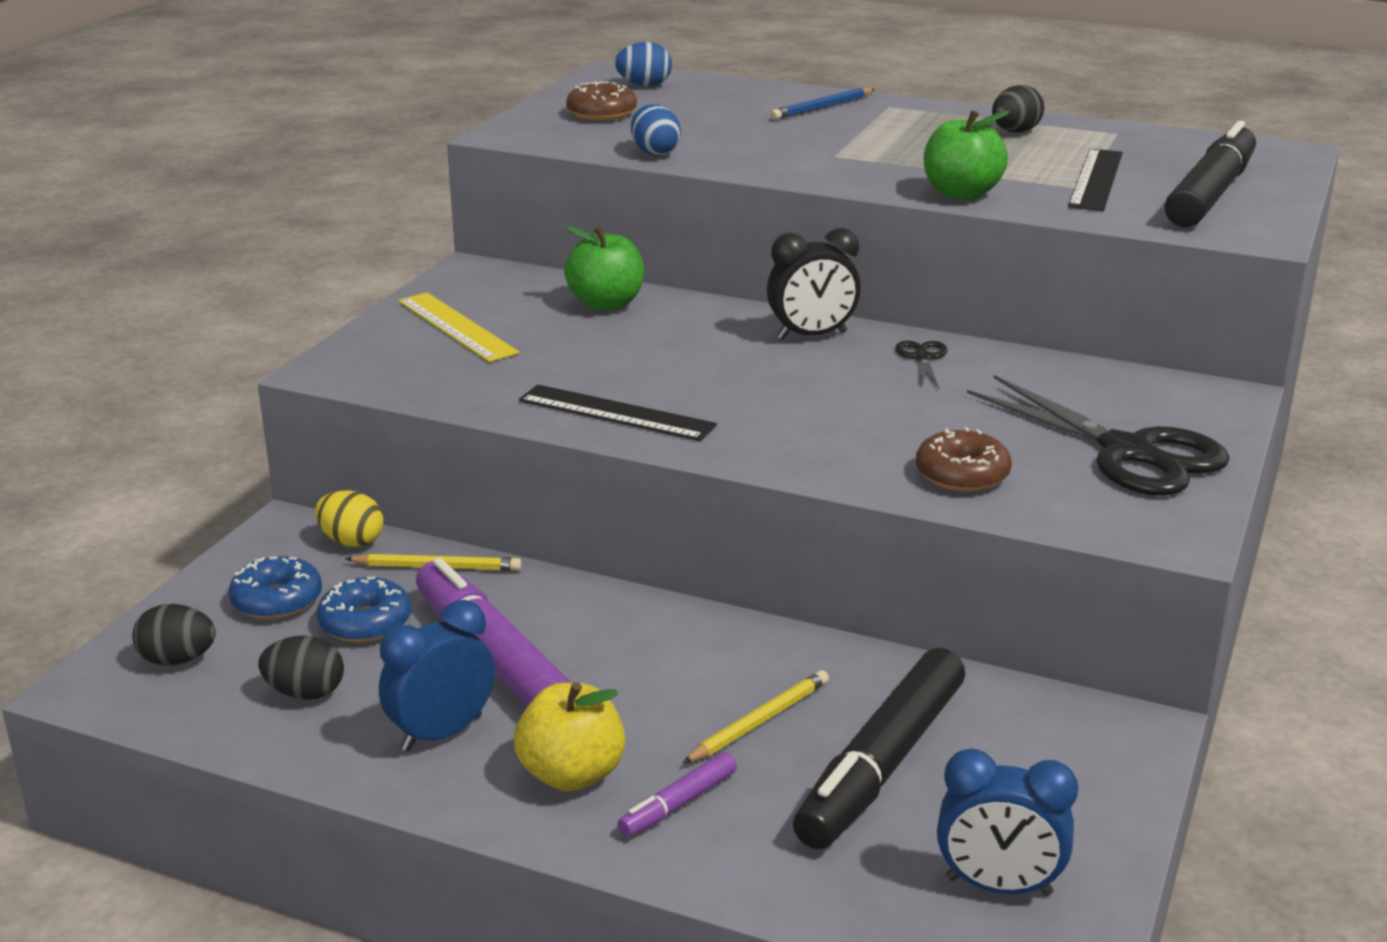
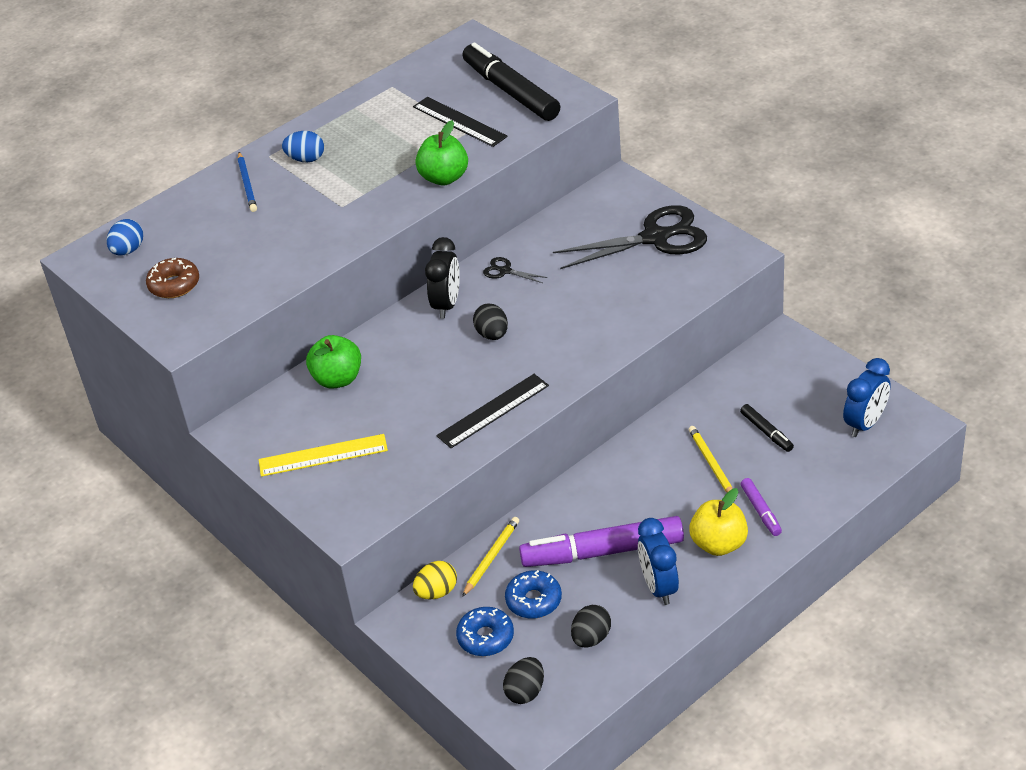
camera: 60 degrees left, 15 degrees up
blue egg [631,104,681,156] -> blue egg moved to [282,131,324,163]
black marker [793,648,965,849] -> black marker [740,404,794,452], size x0.46
brown donut [916,427,1012,492] -> none
black egg [992,85,1044,133] -> black egg moved to [473,304,508,340]

